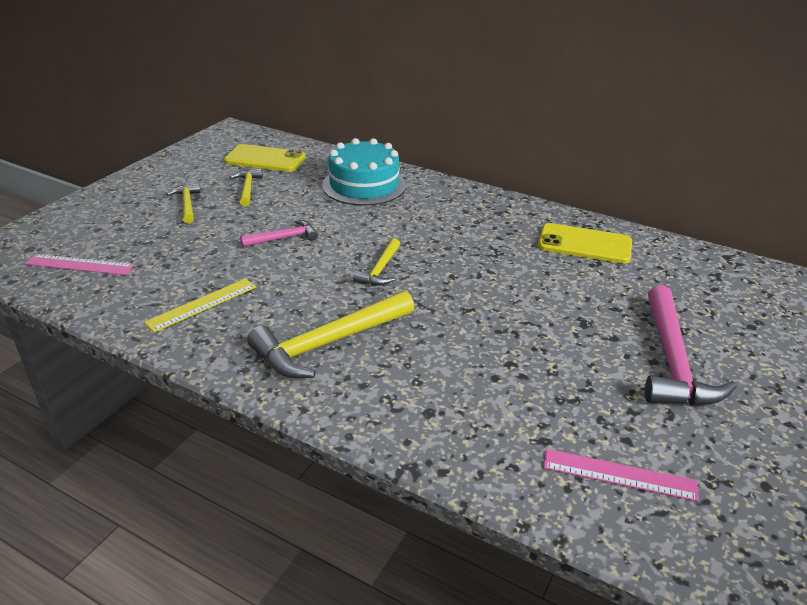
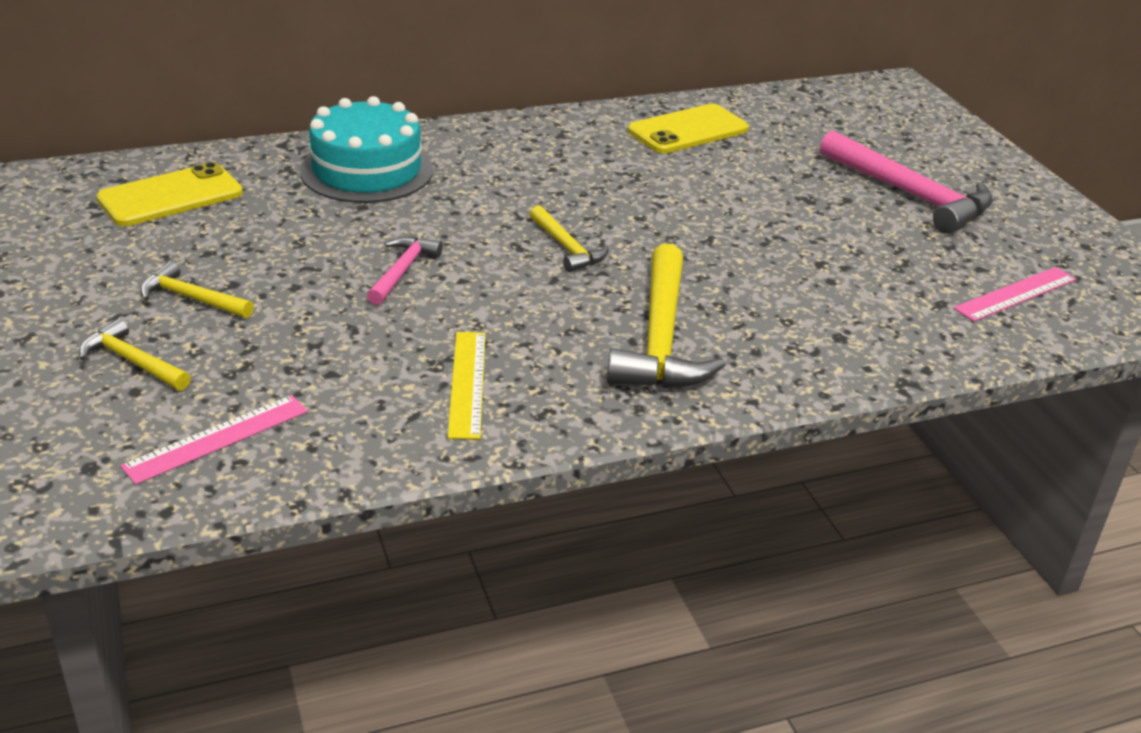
camera: 50 degrees left, 0 degrees up
yellow hammer [230,169,263,206] -> yellow hammer moved to [79,318,191,391]

